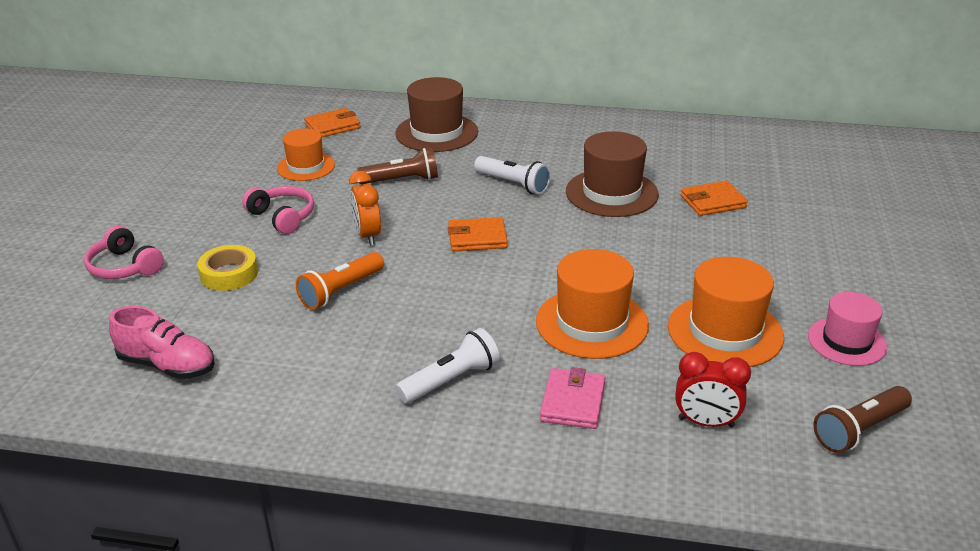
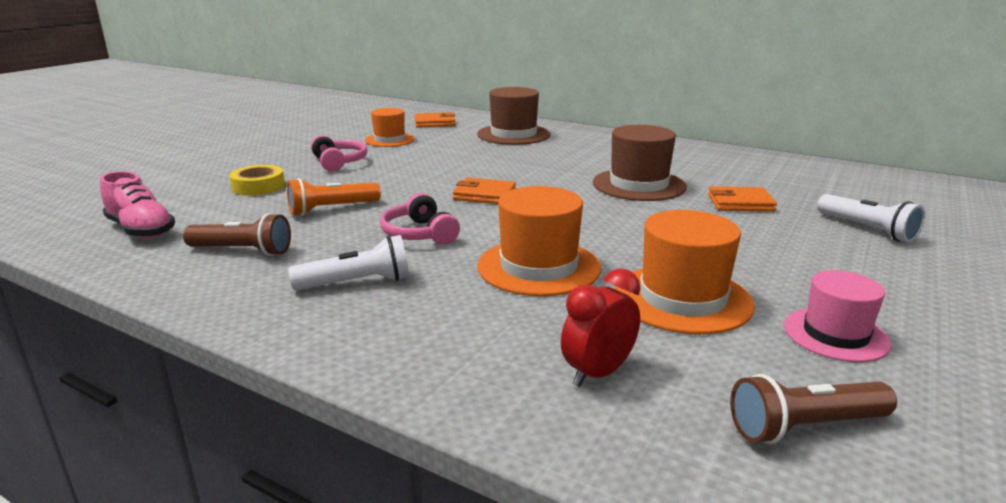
camera: 20 degrees right, 10 degrees down
pink headphones [84,226,164,279] -> pink headphones moved to [380,193,460,245]
orange clock [349,171,381,246] -> none
brown flashlight [357,148,438,184] -> brown flashlight moved to [183,213,291,256]
white flashlight [474,156,551,195] -> white flashlight moved to [817,194,925,242]
pink wallet [540,367,605,429] -> none
red clock [675,352,751,427] -> red clock turned 105 degrees clockwise [561,268,640,387]

